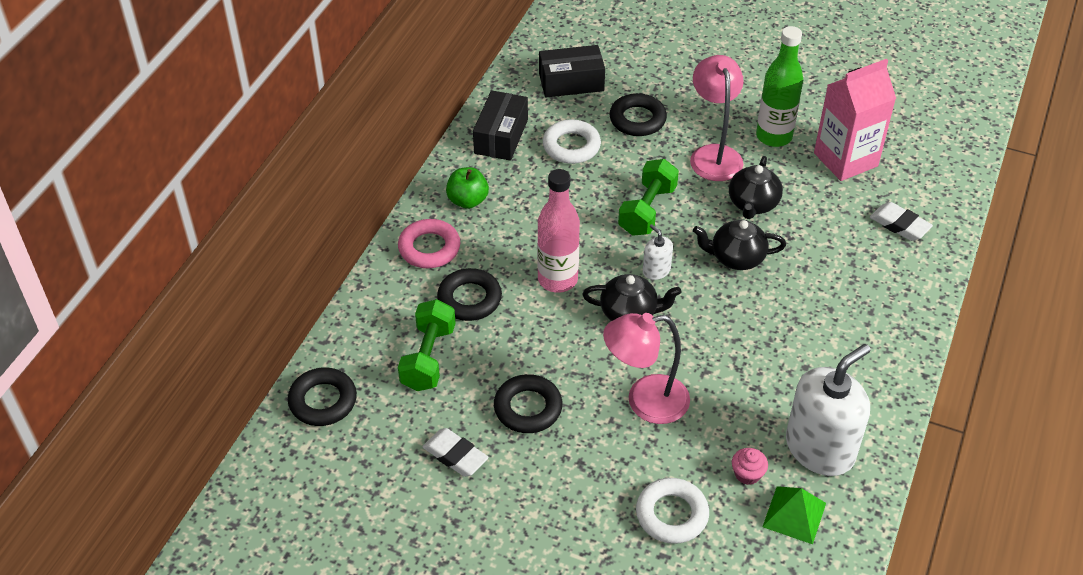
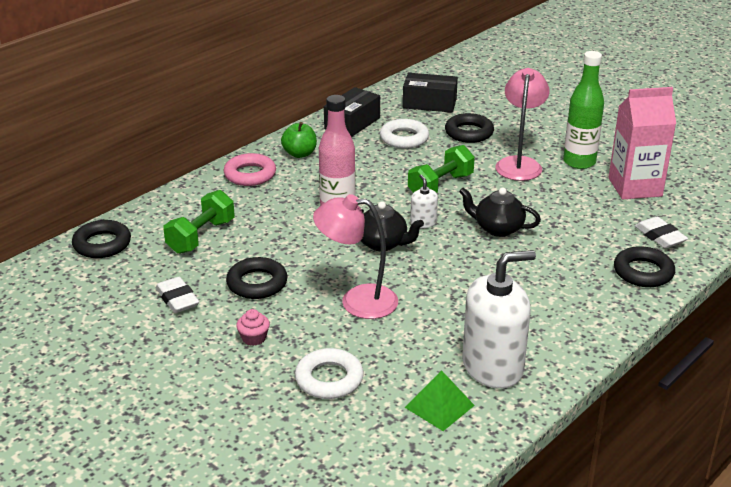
camera: 20 degrees right, 15 degrees down
black ring [437,268,502,321] -> black ring moved to [614,246,675,287]
black teapot [729,156,783,219] -> none
pink cupcake [732,448,768,485] -> pink cupcake moved to [236,309,270,346]

